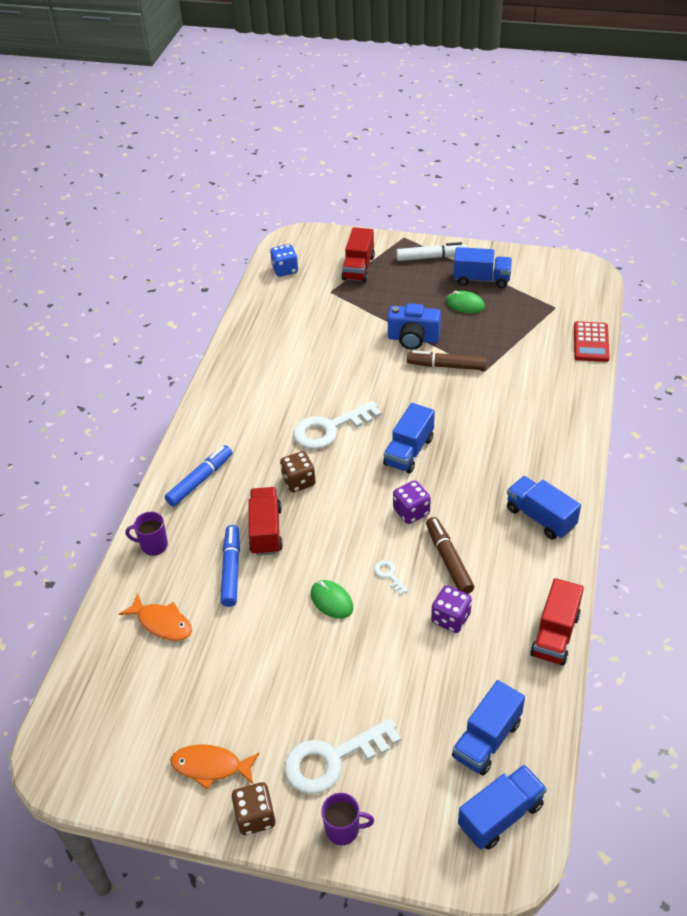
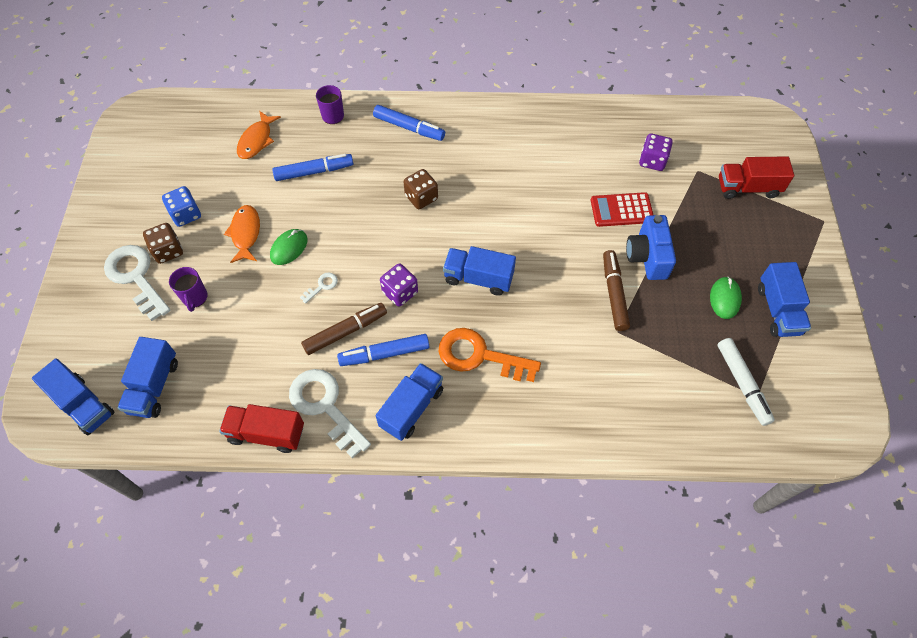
camera: 75 degrees right, 15 degrees up
orange fish [170,744,260,790] -> orange fish moved to [224,205,260,263]
brown dice [231,782,276,835] -> brown dice moved to [143,223,183,264]
red truck [249,487,283,556] -> none
blue dice [270,244,298,277] -> blue dice moved to [162,186,201,227]
white key [293,401,382,449] -> white key moved to [289,369,371,458]
purple mug [321,793,374,845] -> purple mug moved to [169,267,208,312]
white marker [396,242,467,261] -> white marker moved to [718,338,775,426]
purple dice [431,585,472,633] -> purple dice moved to [639,134,673,171]
blue truck [452,680,525,775] -> blue truck turned 105 degrees counterclockwise [118,337,178,418]
red calculator [574,321,610,362] -> red calculator moved to [591,192,653,227]
none -> blue marker [337,334,429,366]
none -> orange key [438,328,541,382]

